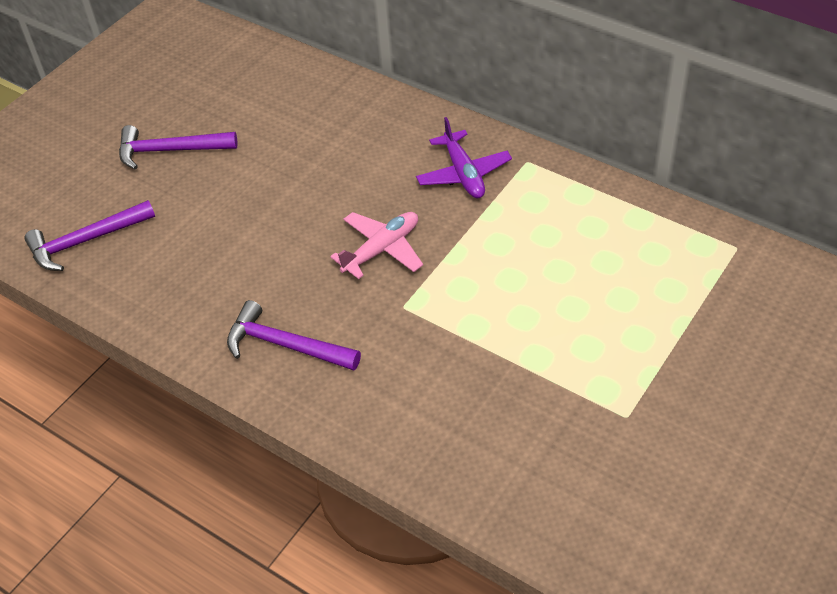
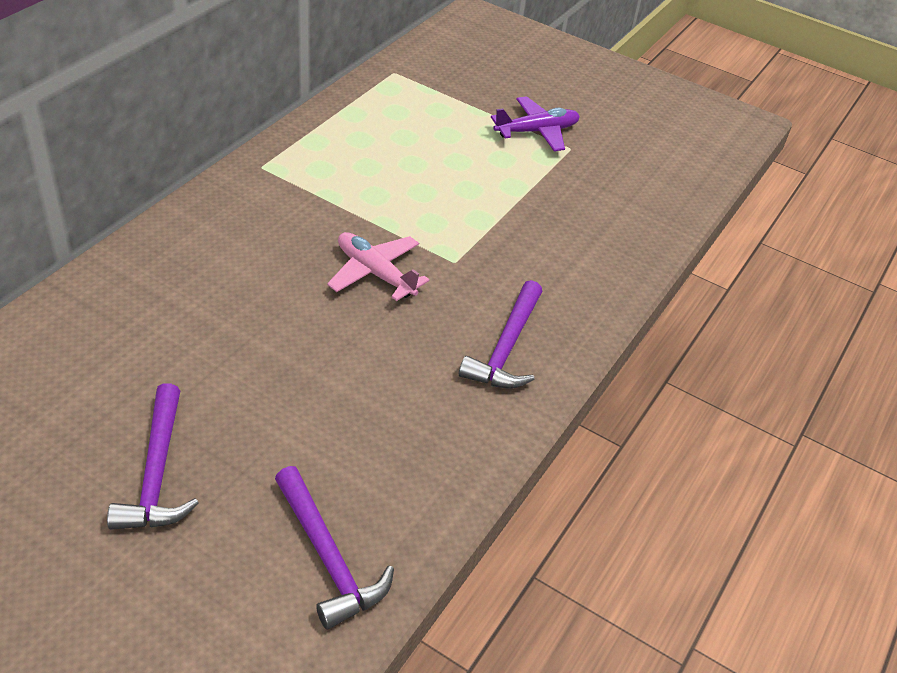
camera: 100 degrees left, 5 degrees down
purple plane [416,117,512,198] -> purple plane moved to [491,96,580,151]

